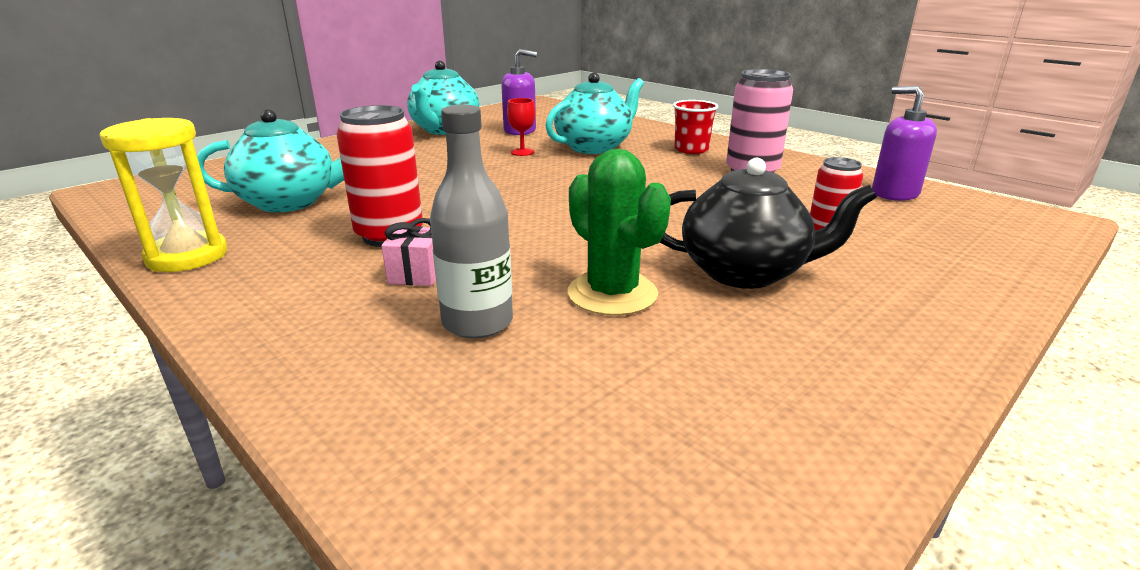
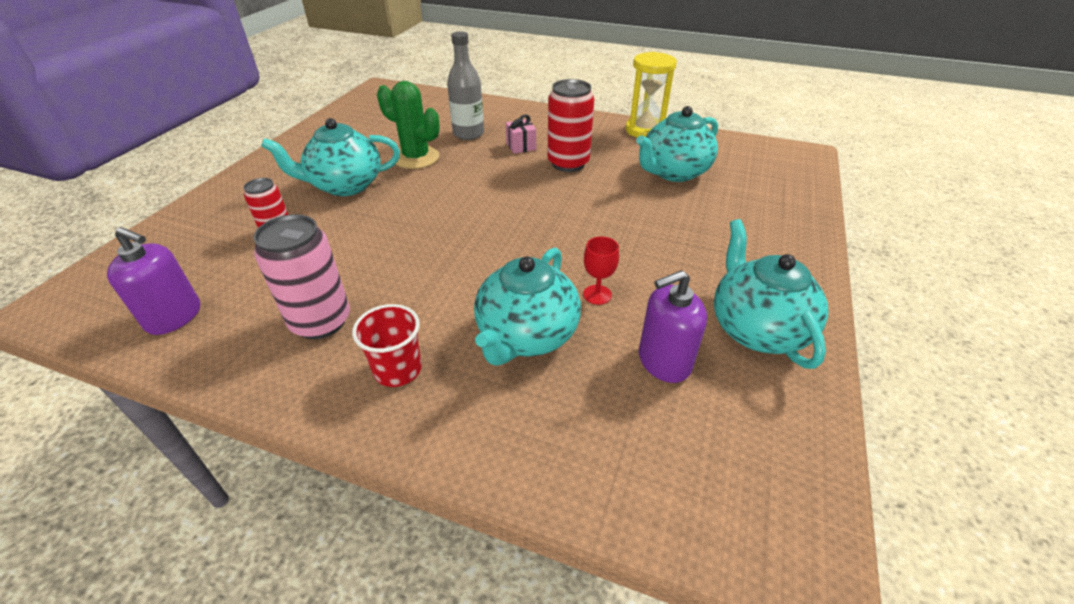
camera: 155 degrees right, 15 degrees up
black teapot [660,158,877,289] -> turquoise teapot [261,118,400,196]

